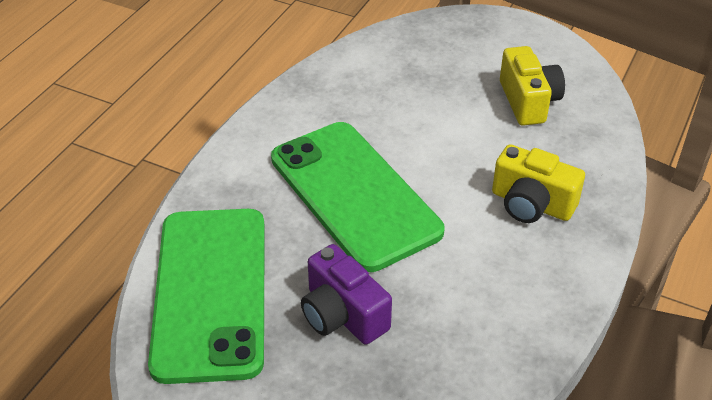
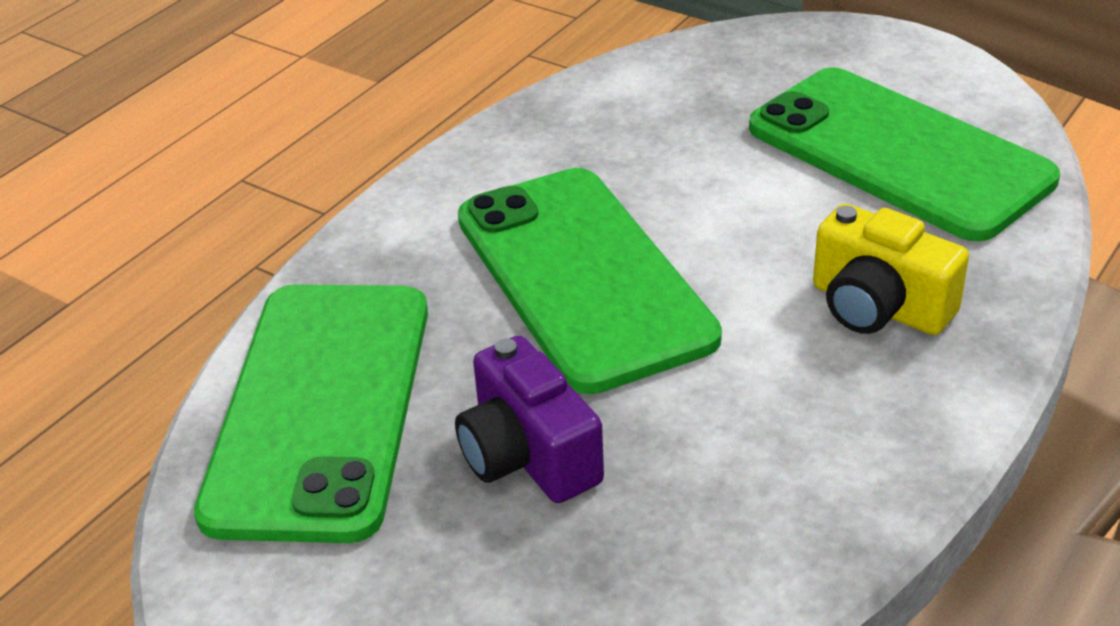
camera: 10 degrees right, 5 degrees down
yellow camera [500,46,565,126] -> green phone [749,67,1060,242]

